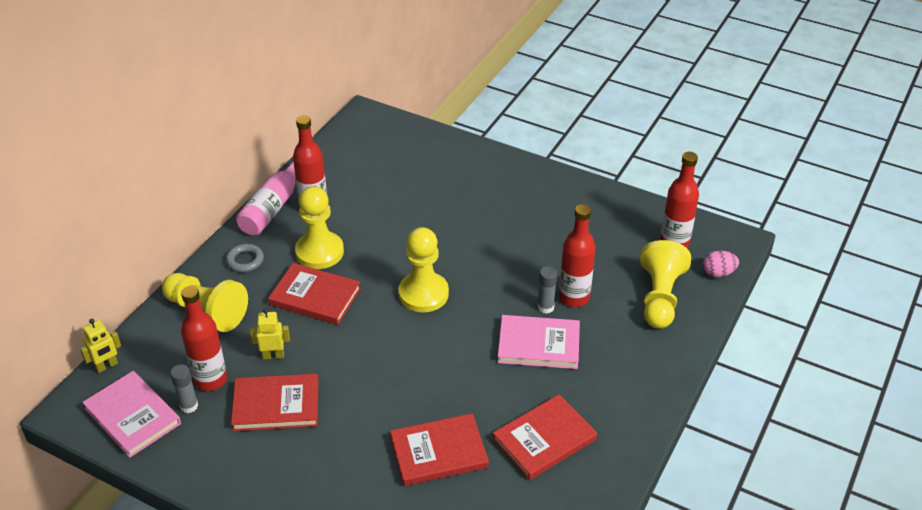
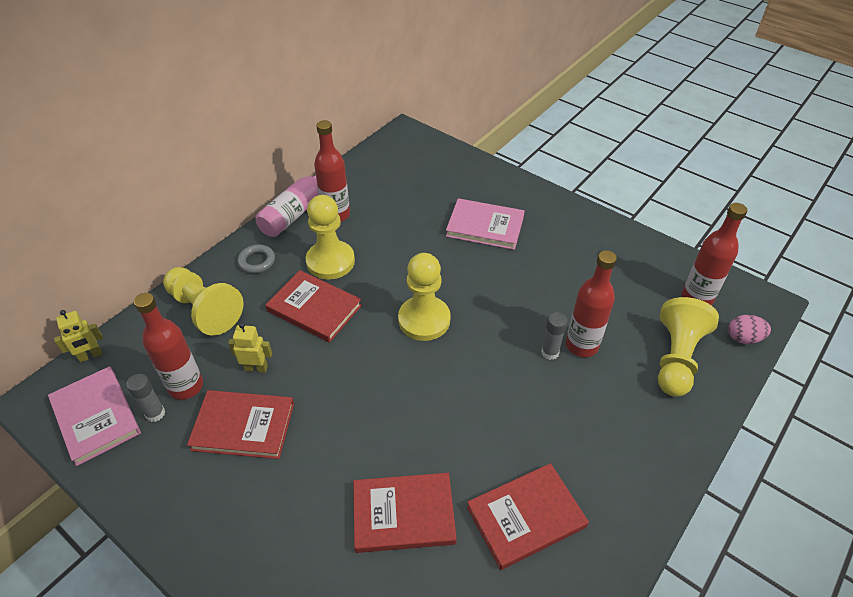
camera: 10 degrees right, 5 degrees up
pink book [497,315,580,369] -> pink book moved to [446,198,525,250]

